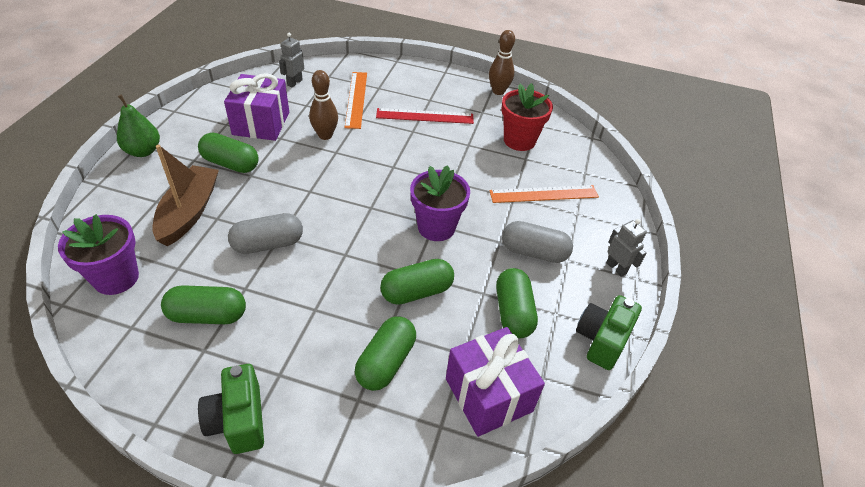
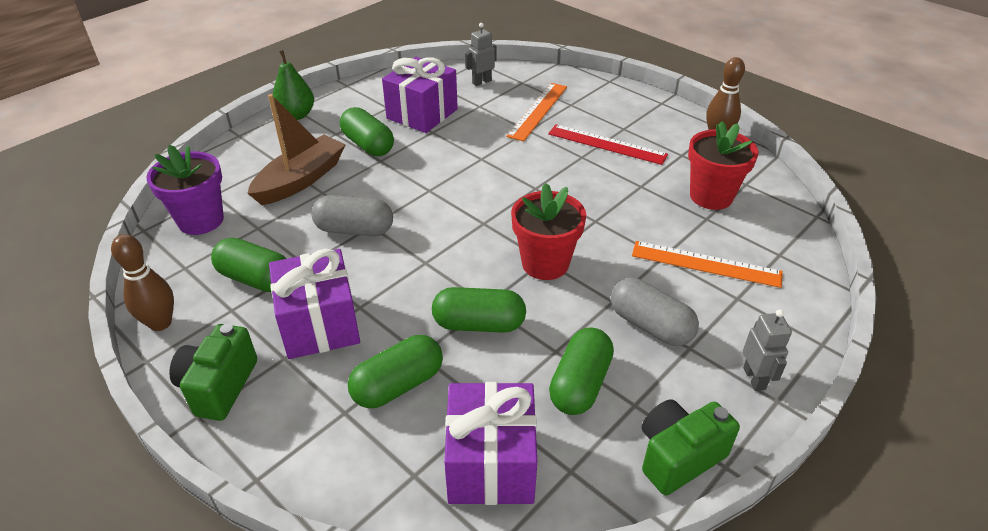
camera: 30 degrees right, 5 degrees down
brown bowling pin [309,70,338,140] -> brown bowling pin moved to [111,234,174,331]
purple flower pot [410,165,470,241] -> red flower pot [511,183,586,280]
none -> purple gift [269,249,360,359]

